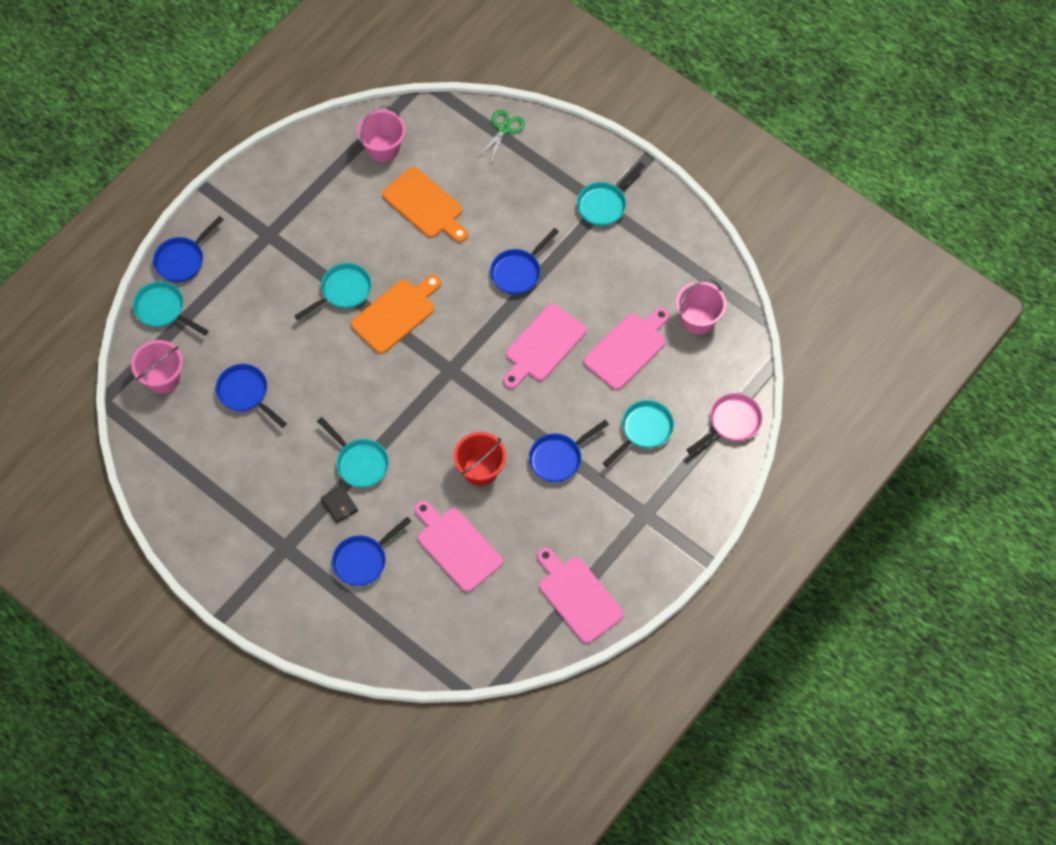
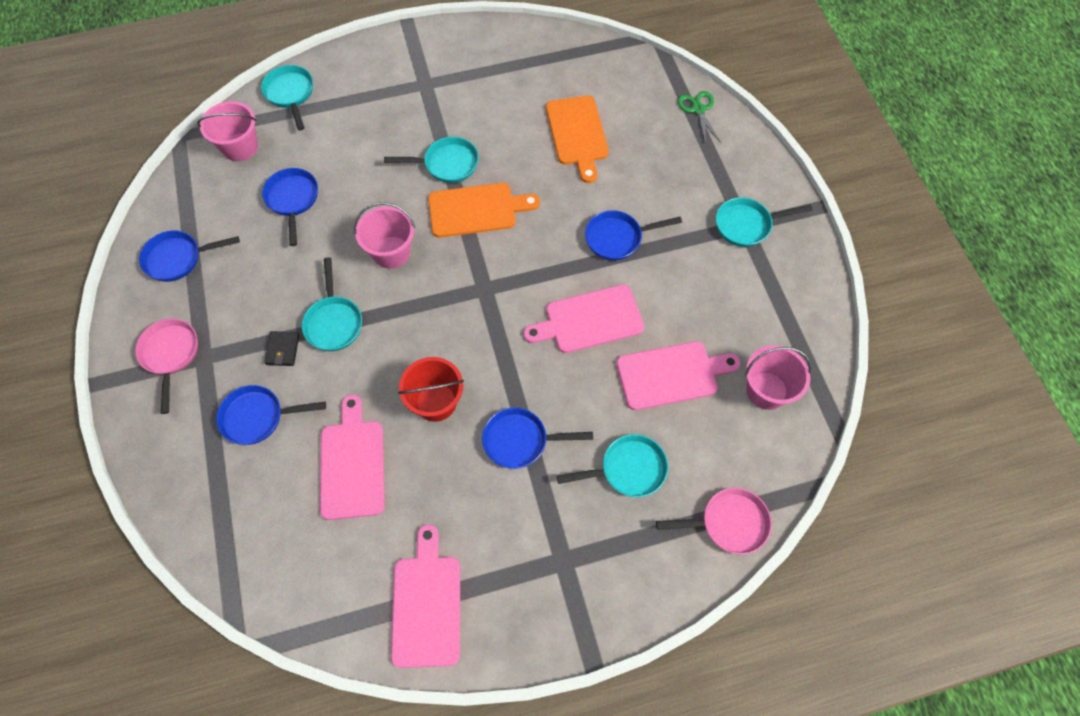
camera: 35 degrees right, 0 degrees up
blue pan [153,216,224,282] -> blue pan moved to [139,230,240,282]
pink bucket [357,105,406,162] -> pink bucket moved to [354,202,415,269]
green scissors [479,109,525,163] -> green scissors turned 75 degrees counterclockwise [678,91,721,144]
none -> pink pan [135,318,198,414]

